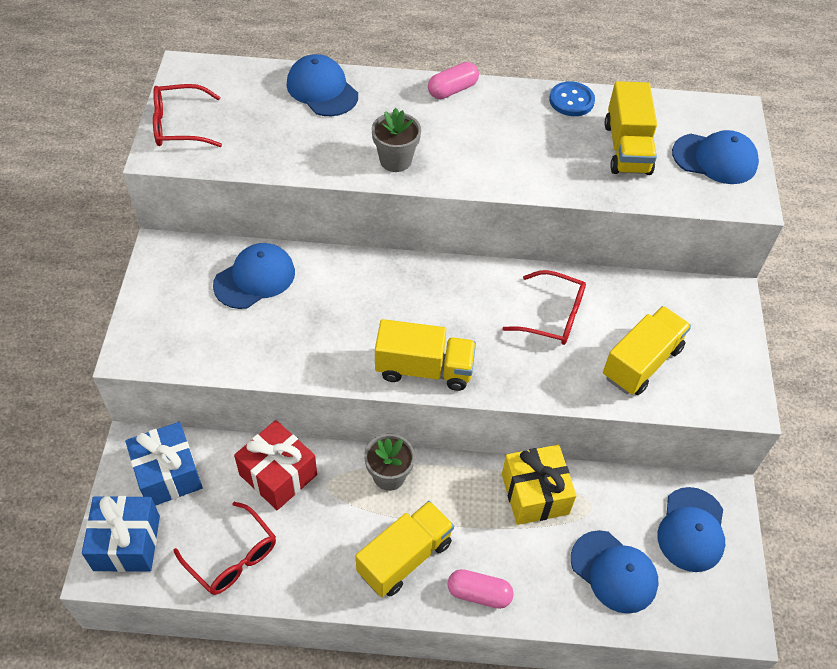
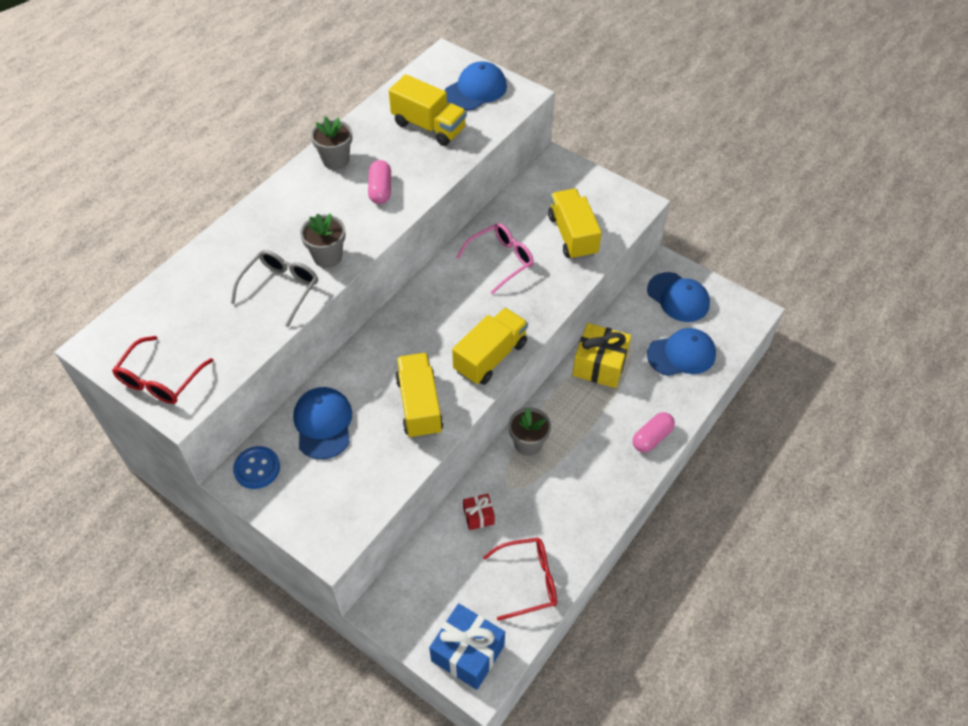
camera: 55 degrees left, 0 degrees up
blue gift [125,422,202,506] -> none
red gift [234,420,317,510] -> red gift [463,494,495,530], size x0.52
blue cap [287,54,358,116] -> none
yellow truck [356,501,454,597] -> yellow truck moved to [395,353,443,439]
pink capsule [428,62,479,99] -> pink capsule moved to [368,160,391,204]
red glasses [502,270,586,345] -> pink glasses [456,223,534,294]
blue button [549,81,595,116] -> blue button moved to [233,446,280,489]
none -> grey glasses [231,250,318,327]
none -> grey flower pot [311,116,352,170]

